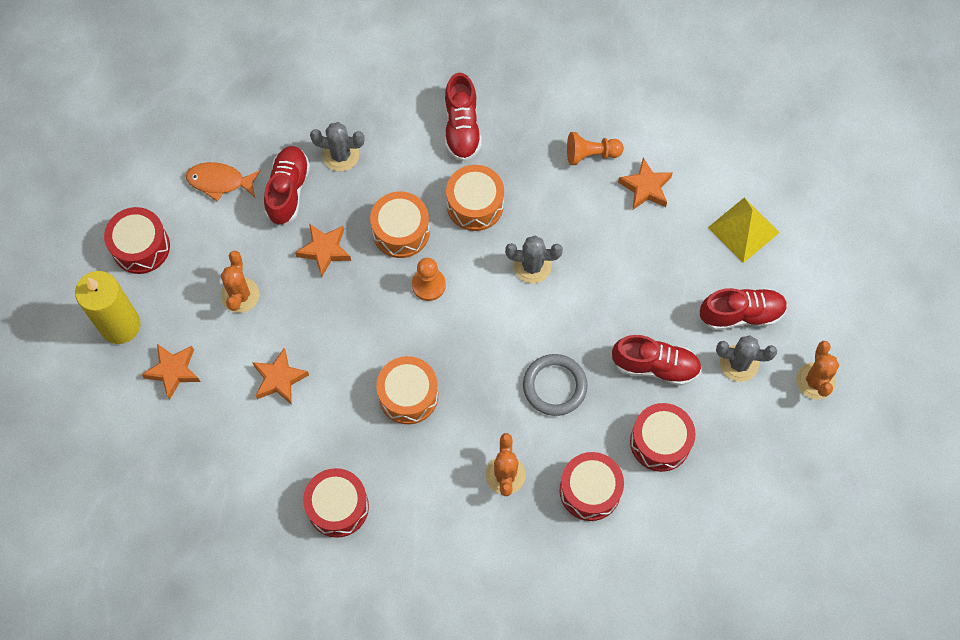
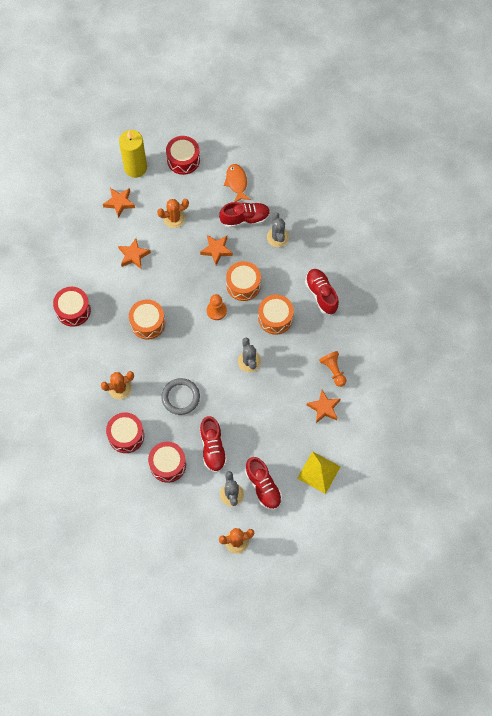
camera: 70 degrees right, 0 degrees up
red shoe [445,73,482,161] -> red shoe turned 90 degrees clockwise [305,269,339,314]

